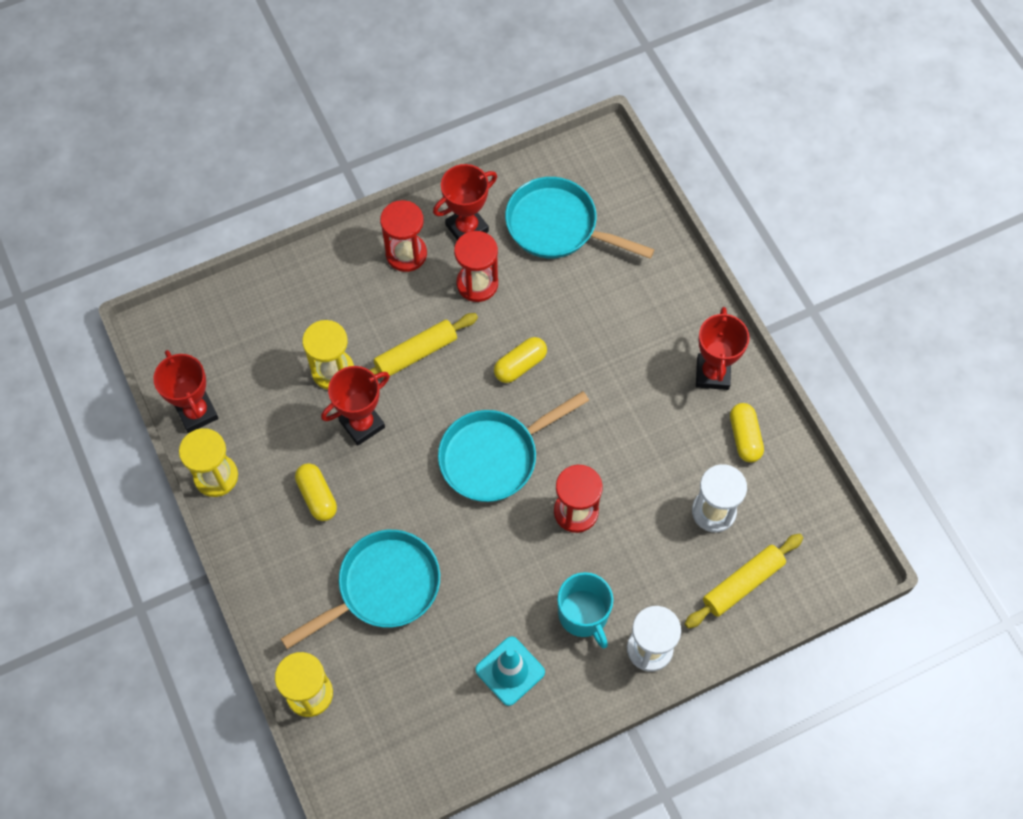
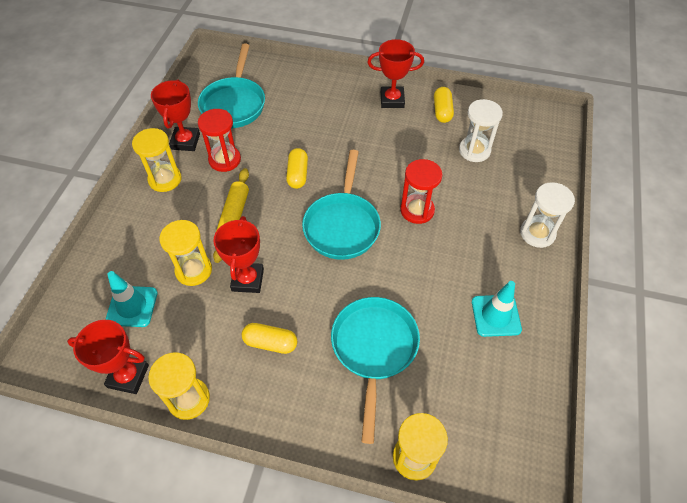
camera: 50 degrees left, 10 degrees down
red hourglass [380,200,427,272] -> yellow hourglass [132,128,182,192]
turquoise pan [505,177,655,259] -> turquoise pan turned 60 degrees counterclockwise [198,43,265,128]
turquoise mug [558,572,613,648] -> none
yellow rolling pin [685,534,803,629] -> none
red trophy [696,307,749,390] -> red trophy turned 45 degrees counterclockwise [367,39,424,108]
yellow capsule [730,403,764,462] -> yellow capsule turned 60 degrees clockwise [434,87,454,123]
none -> turquoise traffic cone [105,271,157,327]

